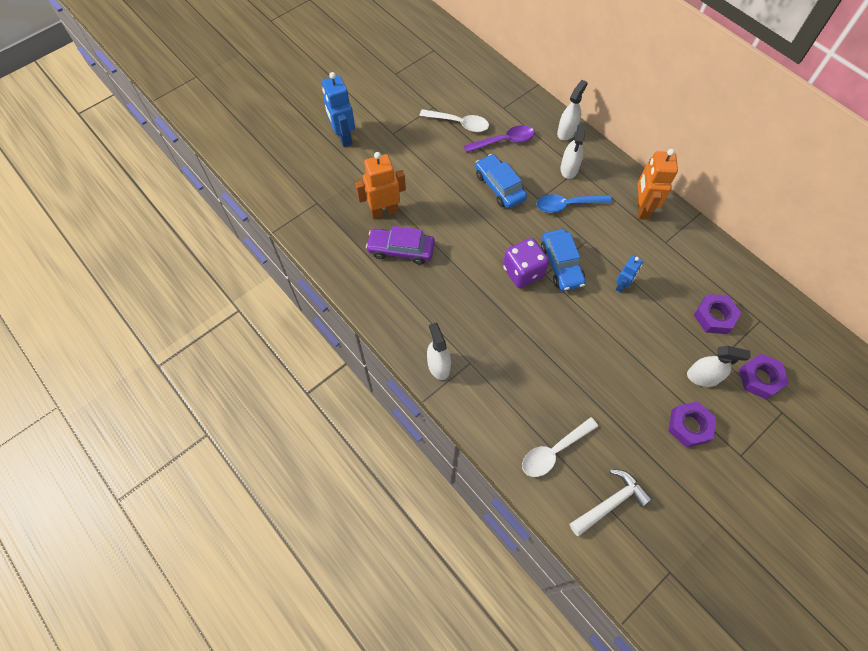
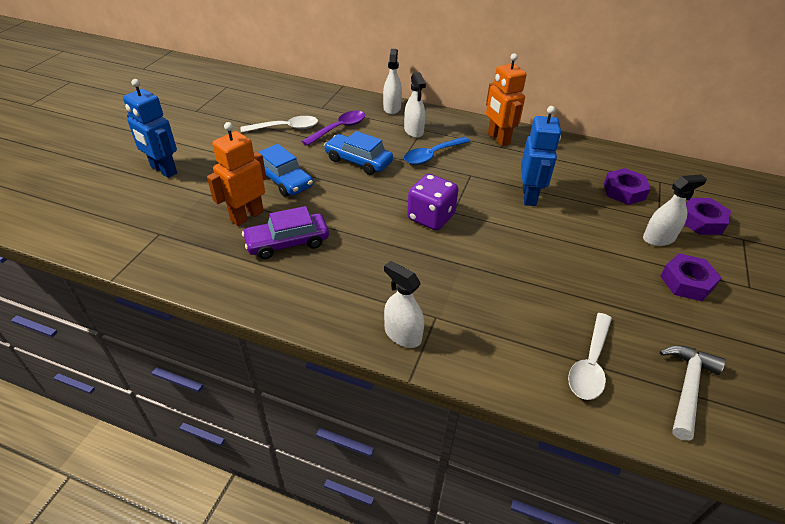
camera: 30 degrees left, 20 degrees down
blue car [541,229,586,291] -> blue car moved to [258,144,313,197]
blue robot [616,255,643,293] -> blue robot [521,106,561,206], size x1.72

